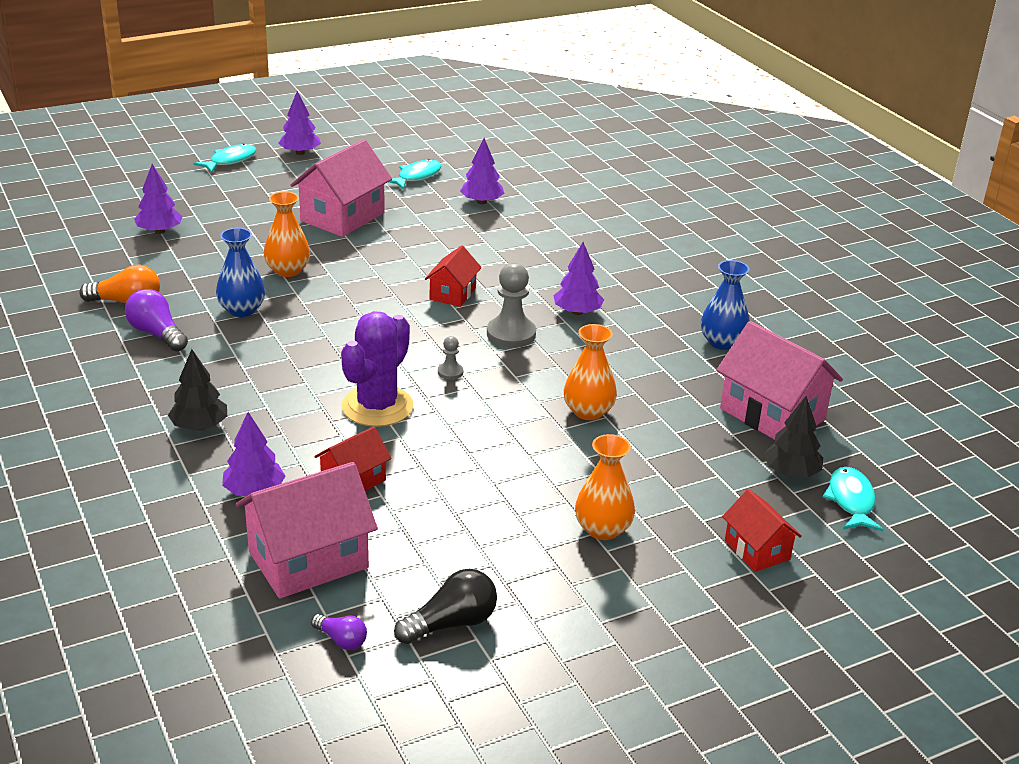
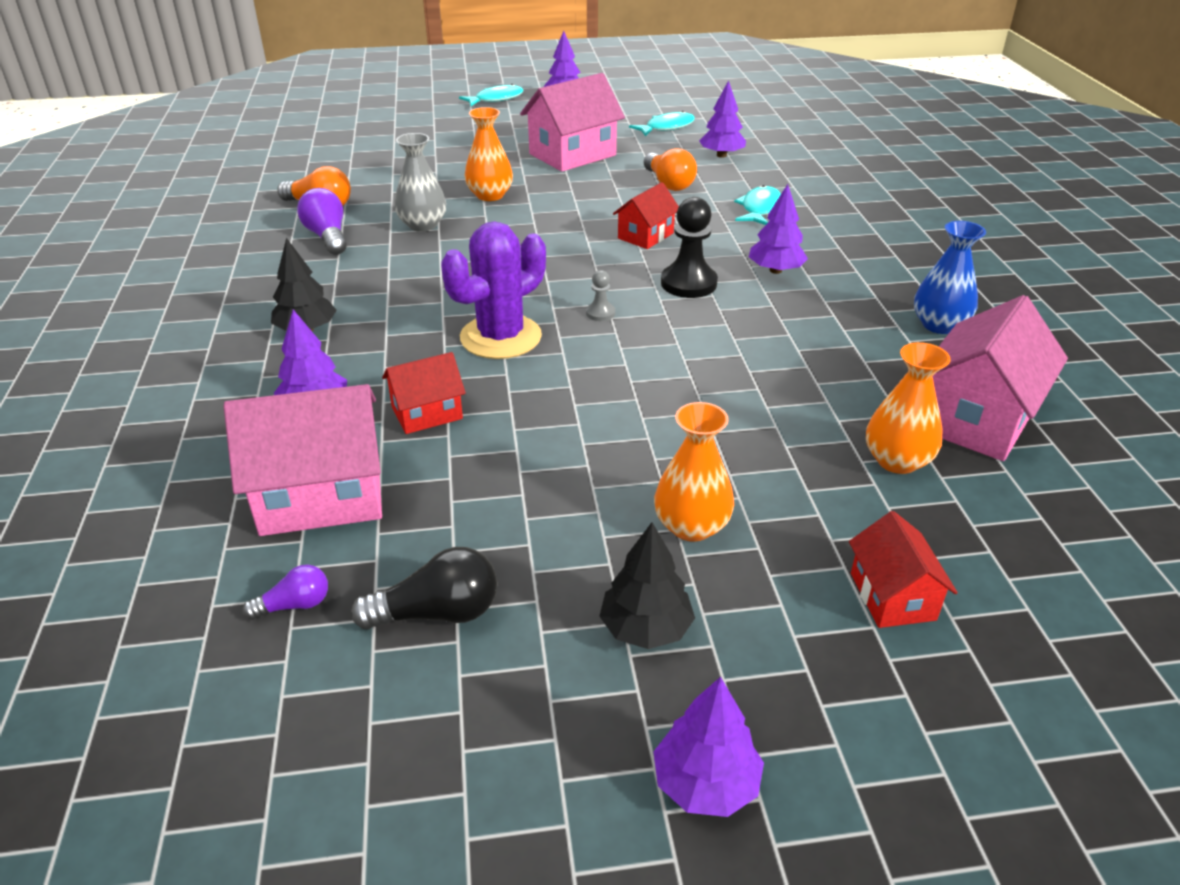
camera: 20 degrees right, 5 degrees up
purple tree [134,164,183,234] -> purple tree moved to [653,677,764,817]
blue vase [216,228,265,317] -> grey vase [395,133,446,232]
purple light bulb [311,614,367,650] -> purple light bulb turned 75 degrees counterclockwise [242,564,328,620]
grey pawn [487,263,536,348] -> black pawn [661,197,718,298]
orange vase [564,324,617,420] -> orange vase moved to [866,342,951,474]
pink house [716,321,843,440] -> pink house turned 60 degrees clockwise [932,295,1068,461]
black tree [763,396,823,477] -> black tree moved to [599,522,695,649]
turquoise fish [822,467,883,531] -> turquoise fish moved to [734,185,781,225]
none -> orange light bulb [644,148,697,191]

